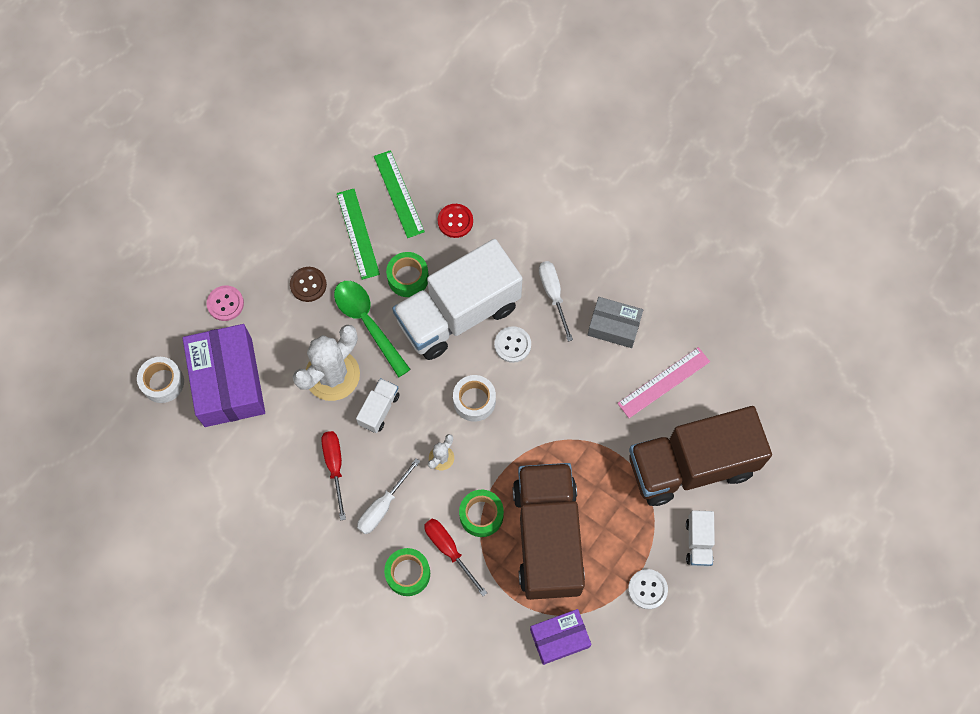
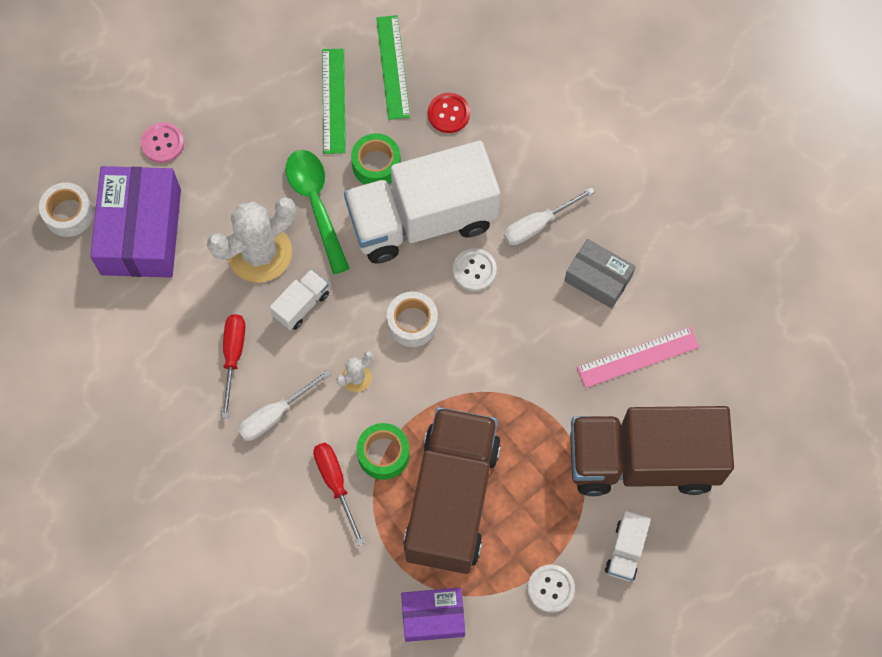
camera: 15 degrees right, 0 degrees up
brown button [290,267,327,302] -> none
green tape [384,548,430,596] -> none
white screwdriver [539,261,573,342] -> white screwdriver turned 120 degrees counterclockwise [503,187,595,245]

